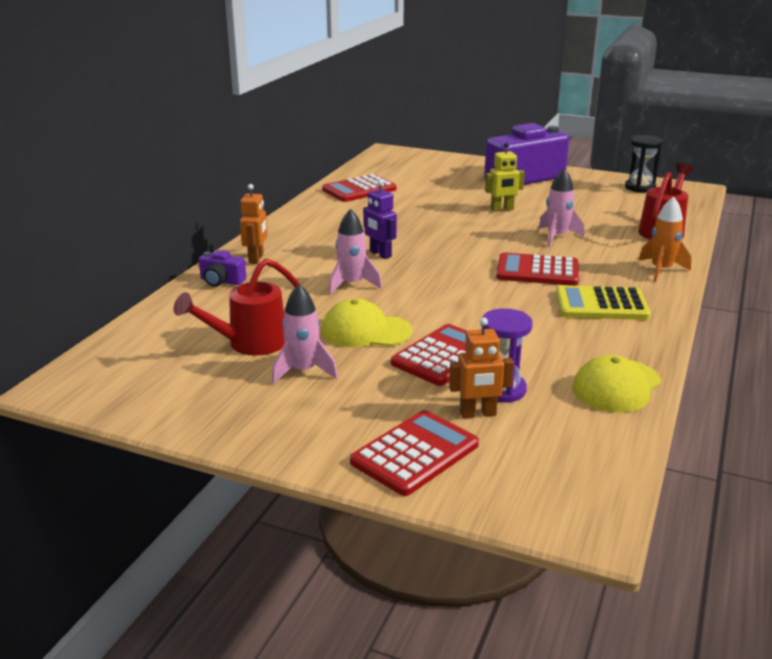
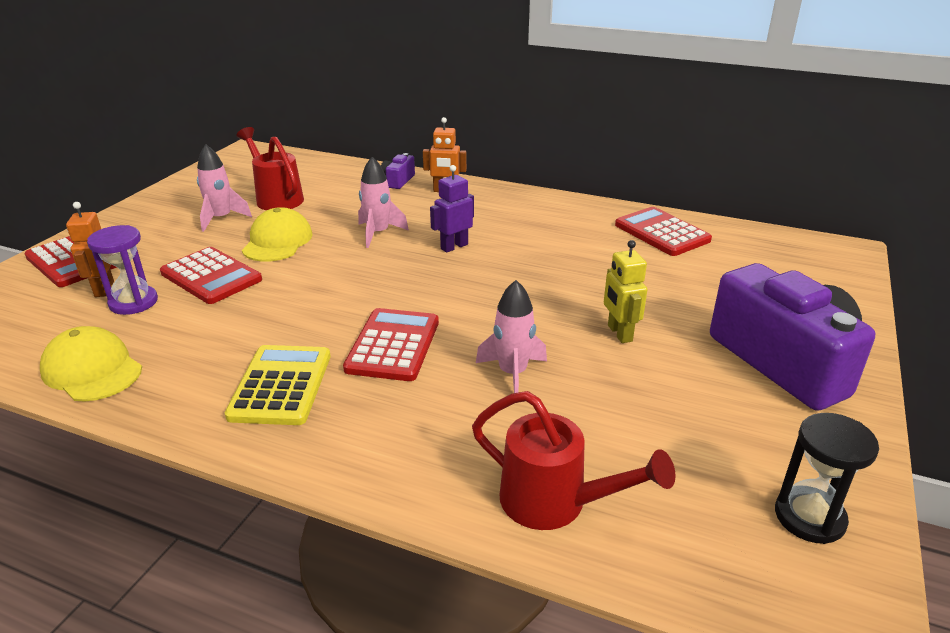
camera: 90 degrees right, 5 degrees up
orange rocket [638,196,691,282] -> none

